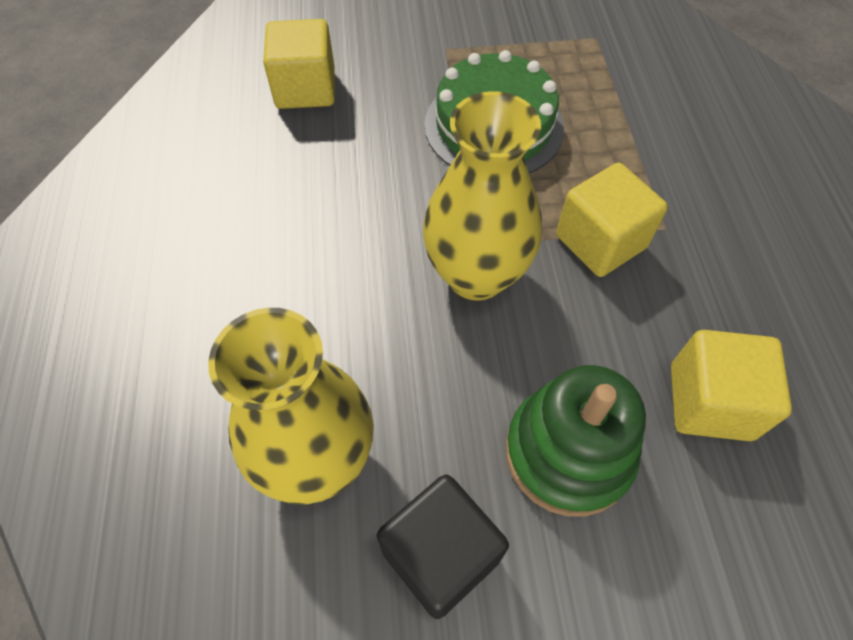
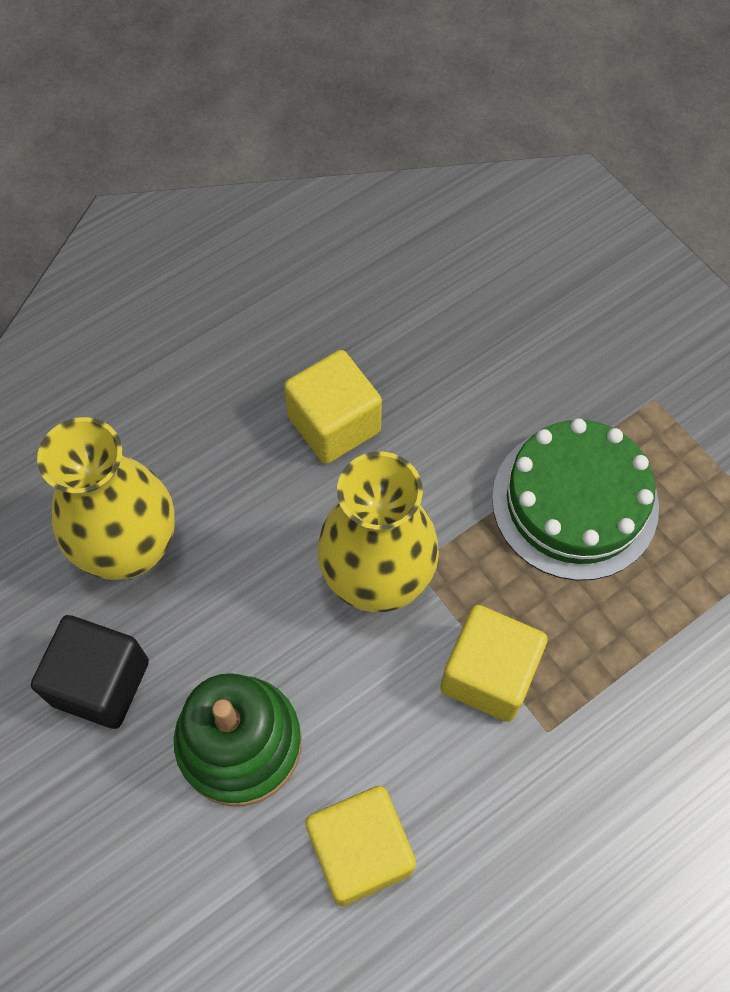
camera: 60 degrees right, 5 degrees up
yellow cube [263,19,335,109] -> yellow cube moved to [284,350,382,464]

